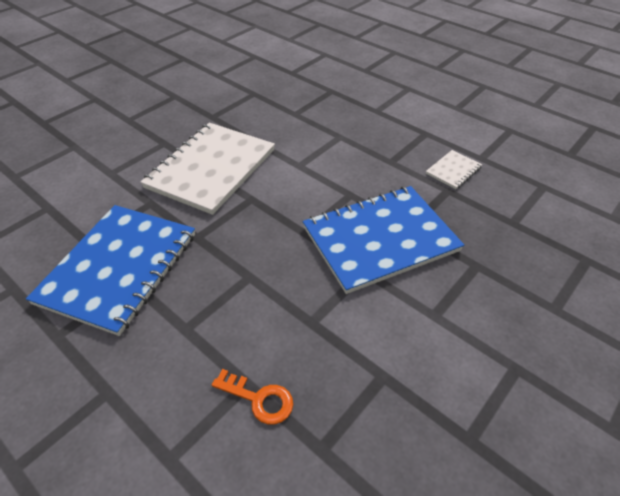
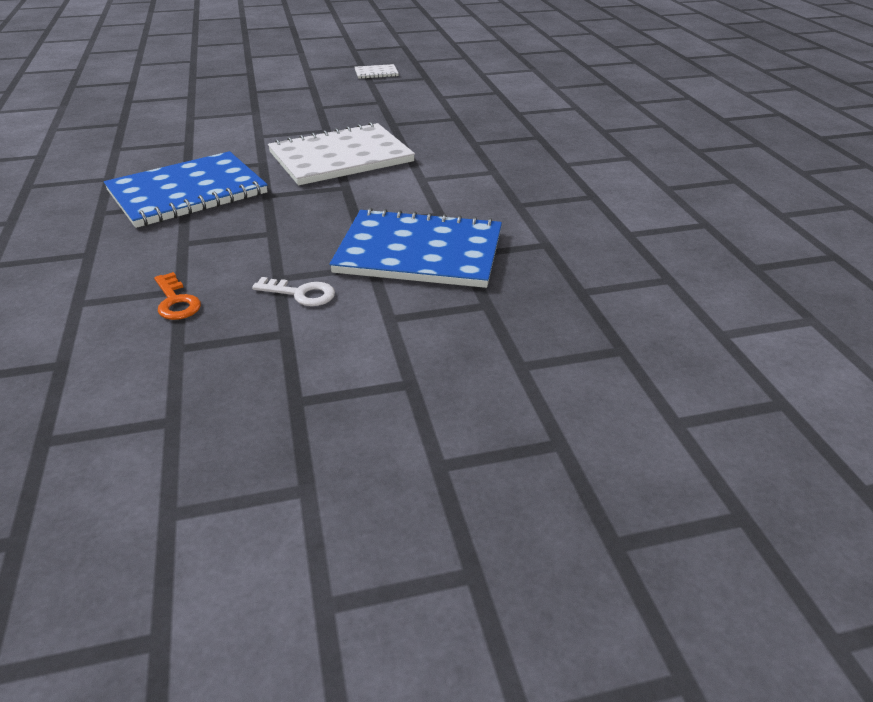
camera: 35 degrees right, 10 degrees down
white notebook [426,150,482,189] -> white notebook moved to [355,64,399,79]
none -> white key [252,277,335,306]

